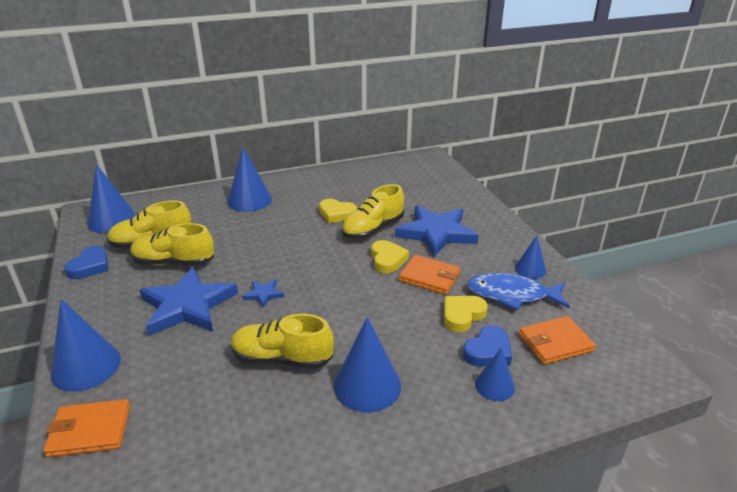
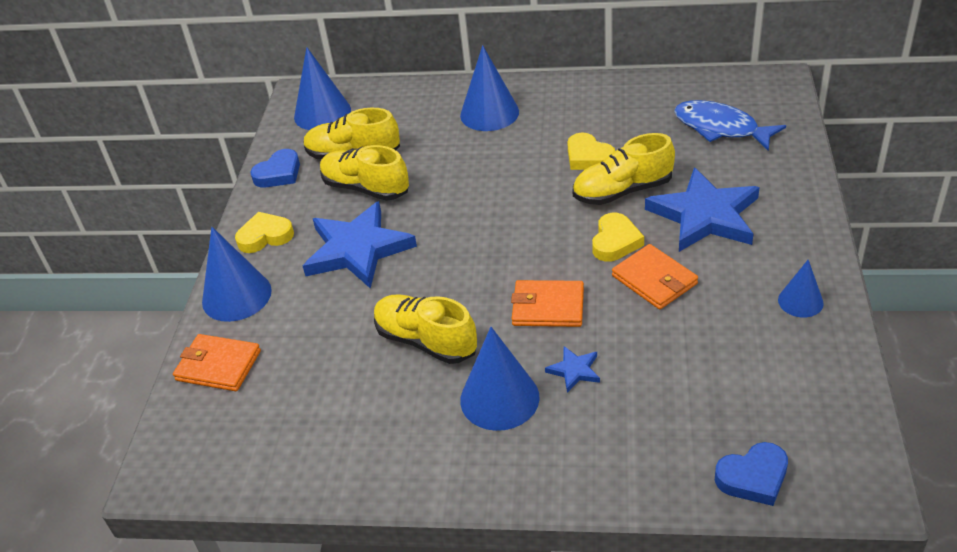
camera: 30 degrees right, 10 degrees up
blue star [243,279,284,308] -> blue star moved to [545,346,600,393]
yellow heart [444,296,488,332] -> yellow heart moved to [235,212,294,253]
blue heart [463,325,512,367] -> blue heart moved to [715,442,788,506]
blue fish [467,273,570,310] -> blue fish moved to [674,100,786,151]
blue cone [475,347,515,401] -> none
orange wallet [519,316,596,365] -> orange wallet moved to [511,280,584,327]

